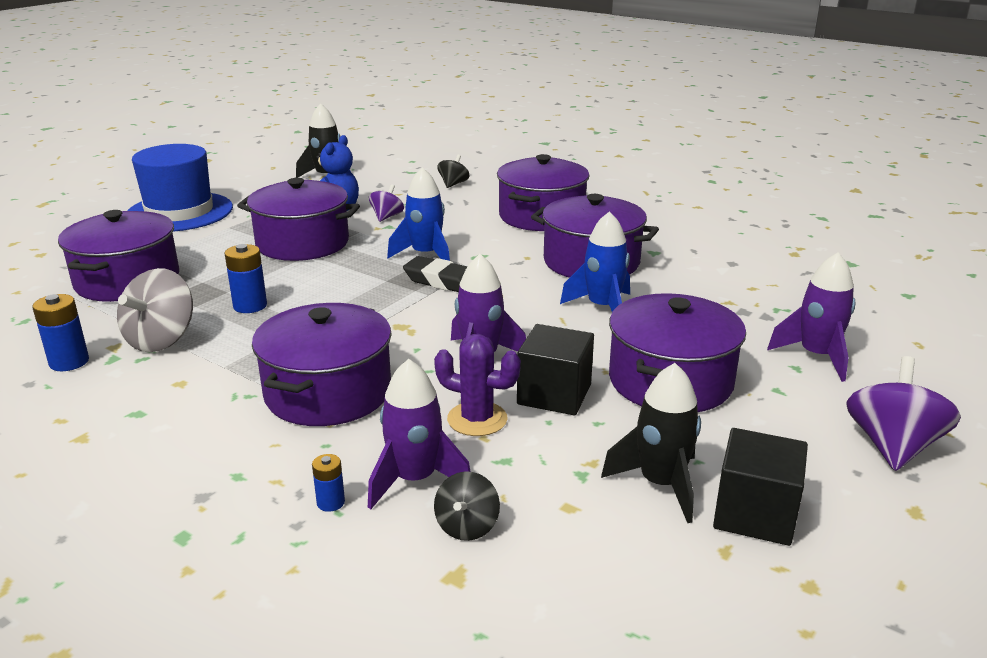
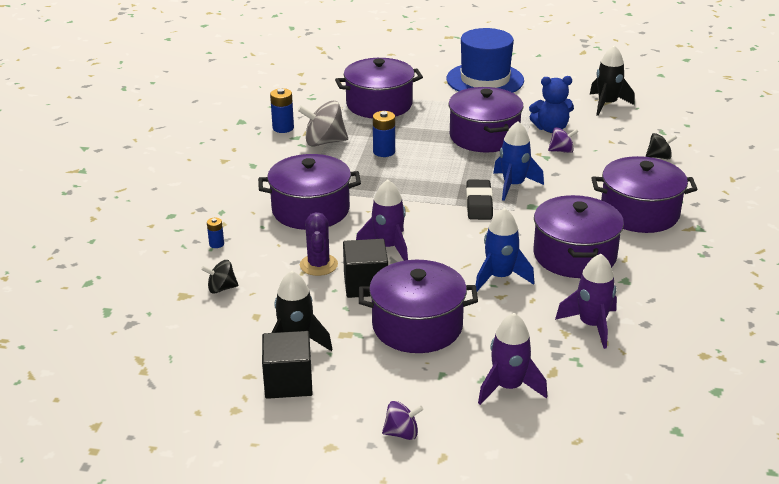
camera: 65 degrees right, 5 degrees up
purple rocket [368,359,471,509] -> purple rocket moved to [555,254,617,349]
purple spinning top [846,356,961,471] -> purple spinning top [382,401,424,440], size x0.58

